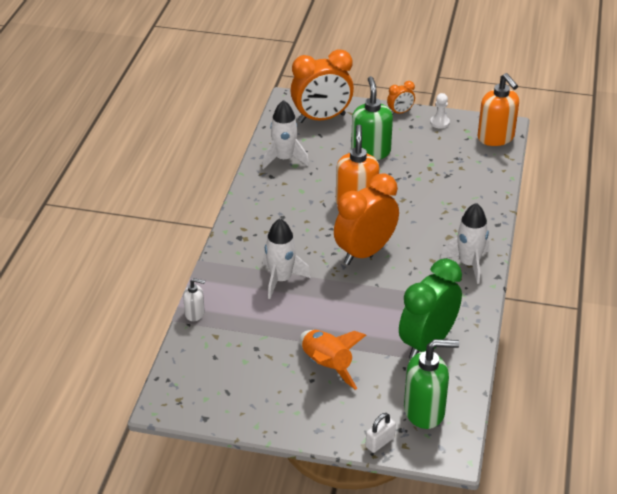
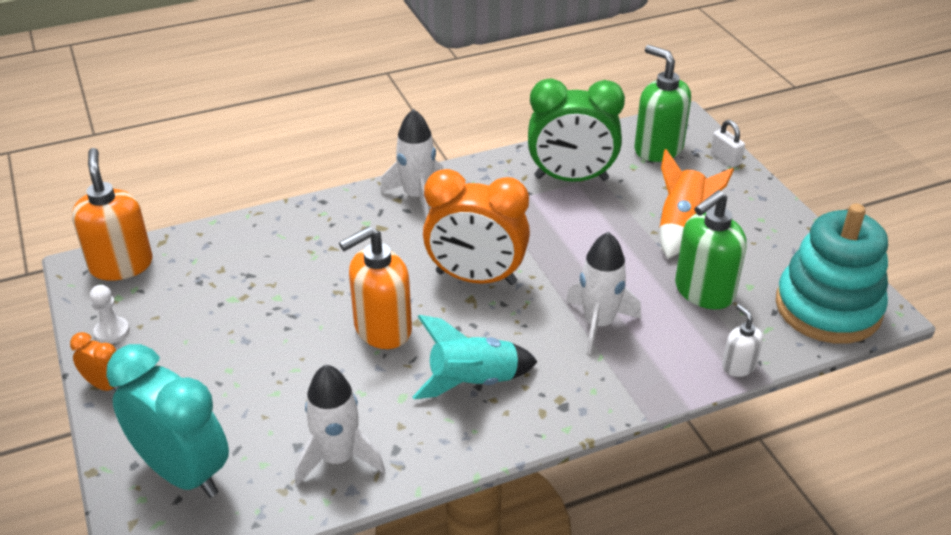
camera: 125 degrees left, 0 degrees up
orange clock [291,50,354,123] -> turquoise clock [106,344,229,498]
green soap dispenser [351,76,393,160] -> green soap dispenser moved to [675,190,746,309]
white padlock [366,413,396,453] -> white padlock turned 45 degrees clockwise [710,120,745,167]
orange soap dispenser [477,73,519,146] -> orange soap dispenser turned 45 degrees counterclockwise [72,148,153,281]
none -> turquoise rocket [413,315,538,399]
none -> turquoise stacking toy [776,204,888,344]

